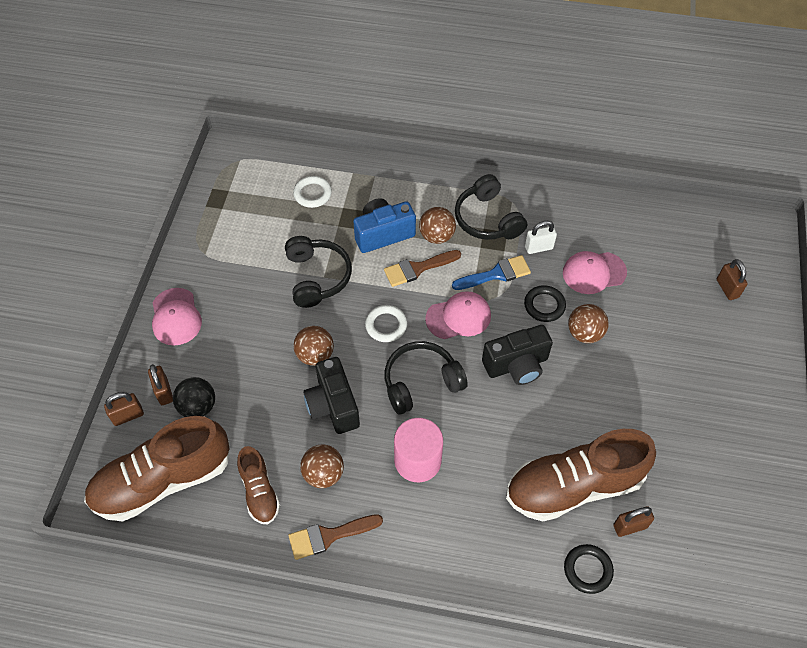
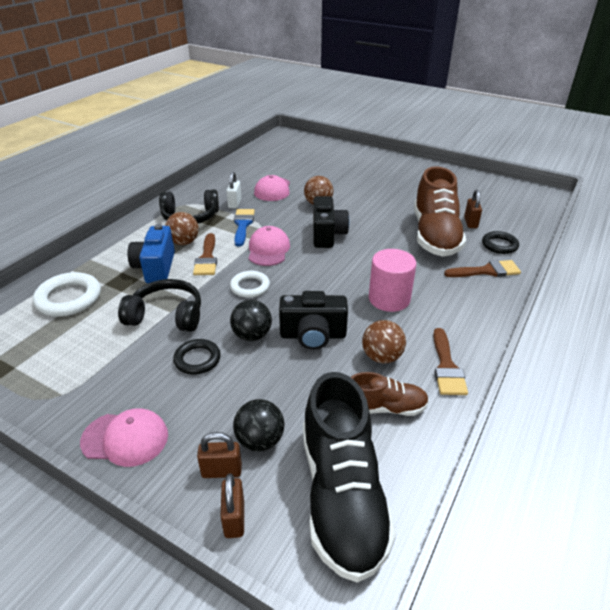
camera: 70 degrees left, 20 degrees down
brown shoe [84,416,230,522] -> black shoe [303,372,396,583]
white ring [293,176,332,208] -> white ring [33,272,101,317], size x1.56
brown ball [294,326,334,366] -> black ball [230,300,272,341]
black headphones [384,341,468,415] -> none
black ring [524,285,566,322] -> black ring moved to [173,339,221,375]
brown padlock [717,259,748,300] -> none
none -> brown brush [444,260,521,277]

